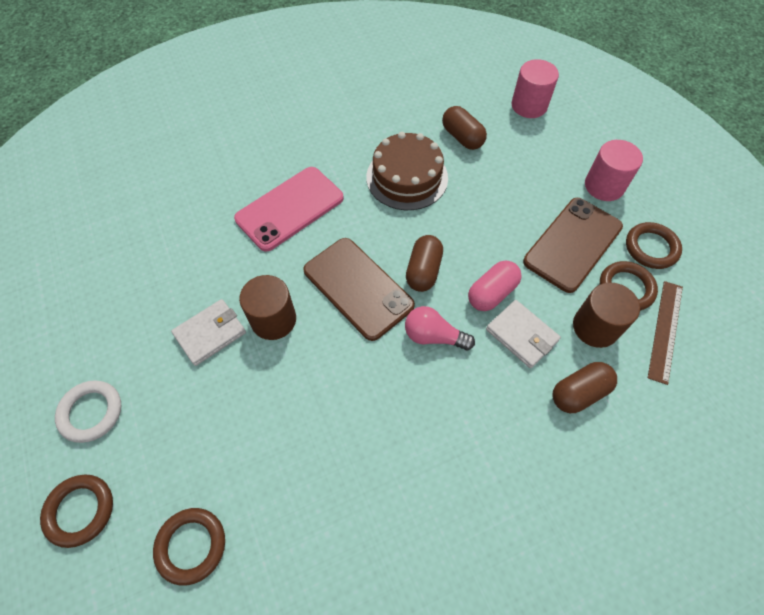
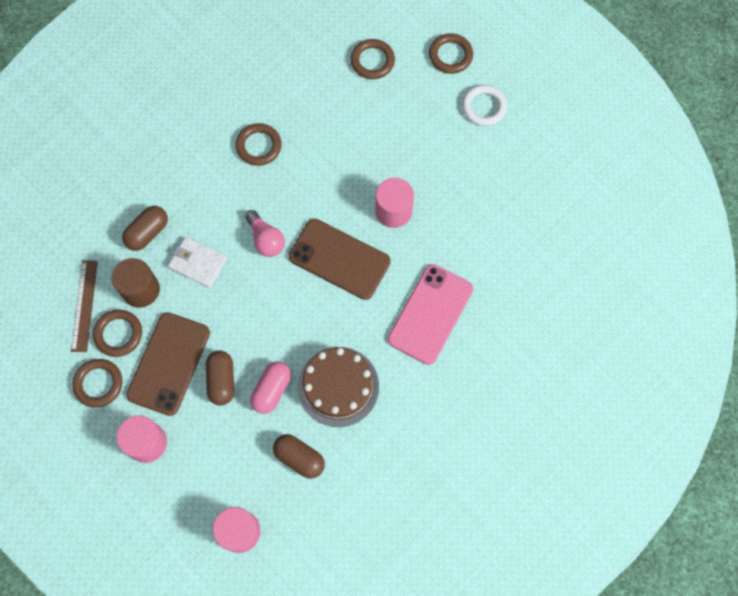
camera: 160 degrees right, 10 degrees up
white wallet [171,299,246,366] -> none
brown cylinder [239,275,296,340] -> pink cylinder [375,178,414,228]
pink light bulb [405,306,475,350] -> pink light bulb turned 60 degrees clockwise [245,210,285,257]
brown capsule [406,235,443,292] -> brown capsule moved to [206,350,234,405]
pink capsule [468,261,522,311] -> pink capsule moved to [250,362,291,414]
none -> brown ring [236,123,282,166]

